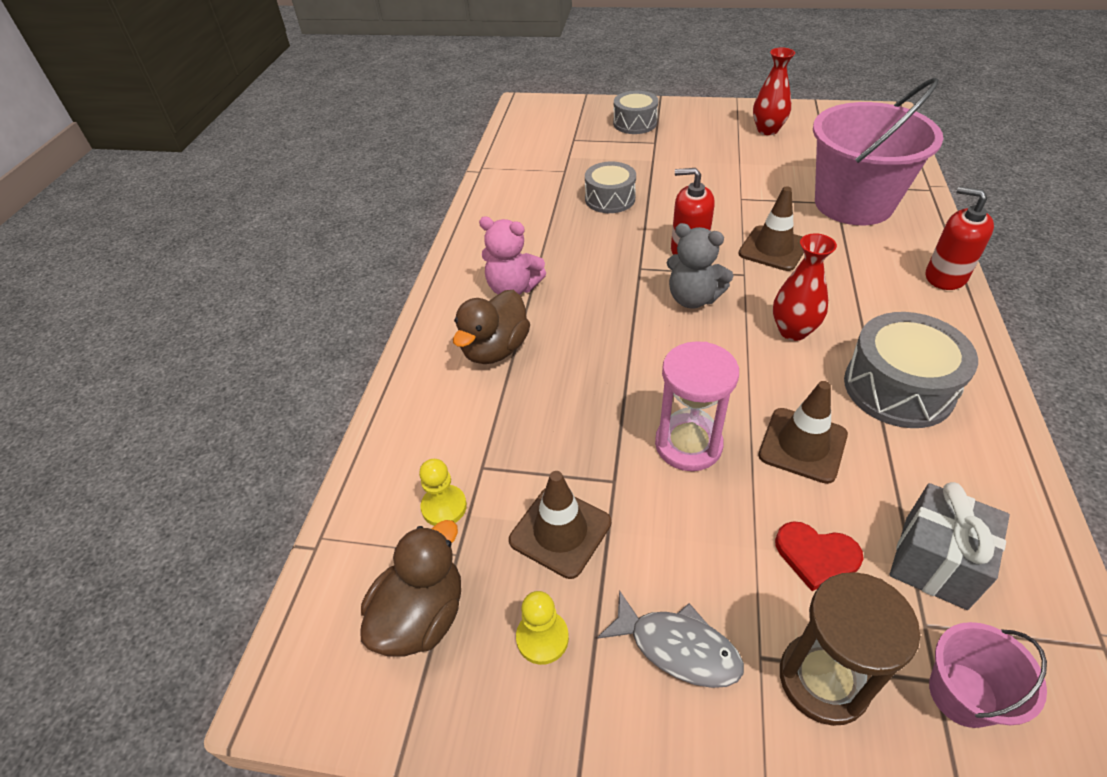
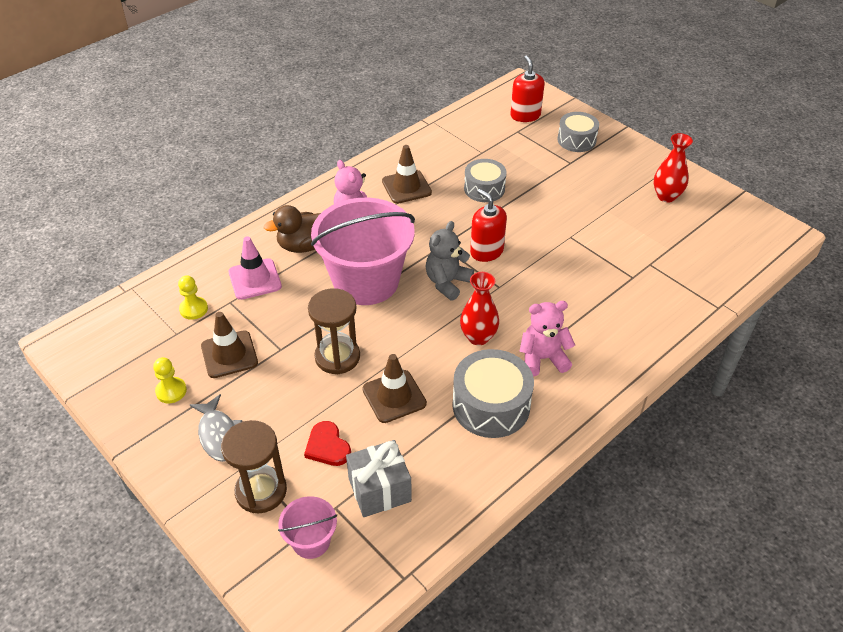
camera: 35 degrees right, 0 degrees up
brown duck [361,520,461,656] -> none
pink hourglass [655,341,739,471] -> brown hourglass [308,288,360,374]
grey teddy bear [667,223,734,308] -> grey teddy bear turned 60 degrees clockwise [426,221,474,301]
brown traffic cone [738,186,804,271] -> brown traffic cone moved to [382,145,432,204]
pink bucket [813,78,944,225] -> pink bucket moved to [311,198,415,305]
red soap dispenser [926,187,994,290] -> red soap dispenser moved to [510,56,545,122]
none -> pink traffic cone [229,236,282,300]
none -> pink teddy bear [519,301,575,377]

